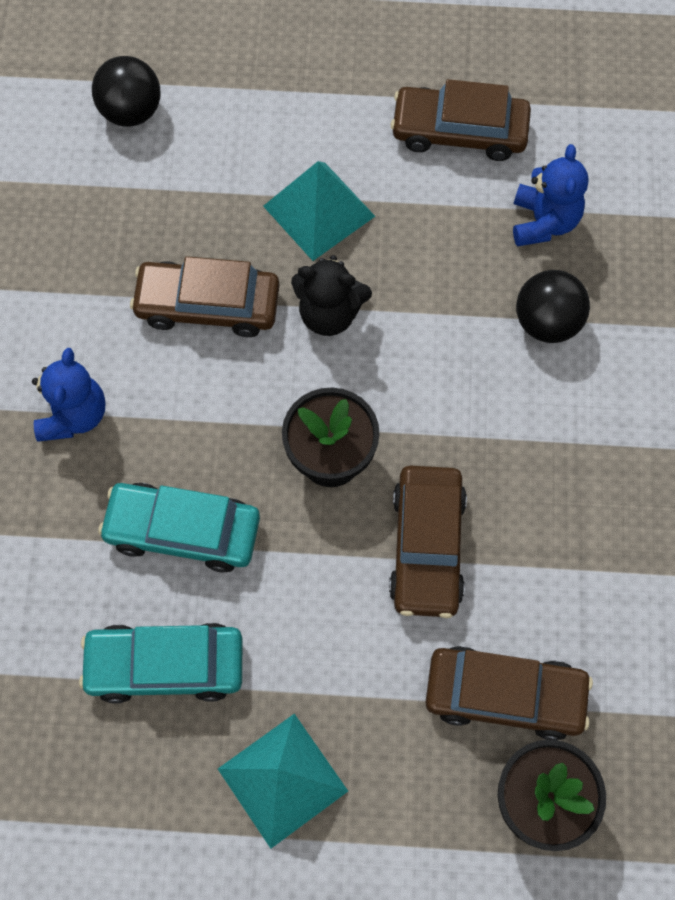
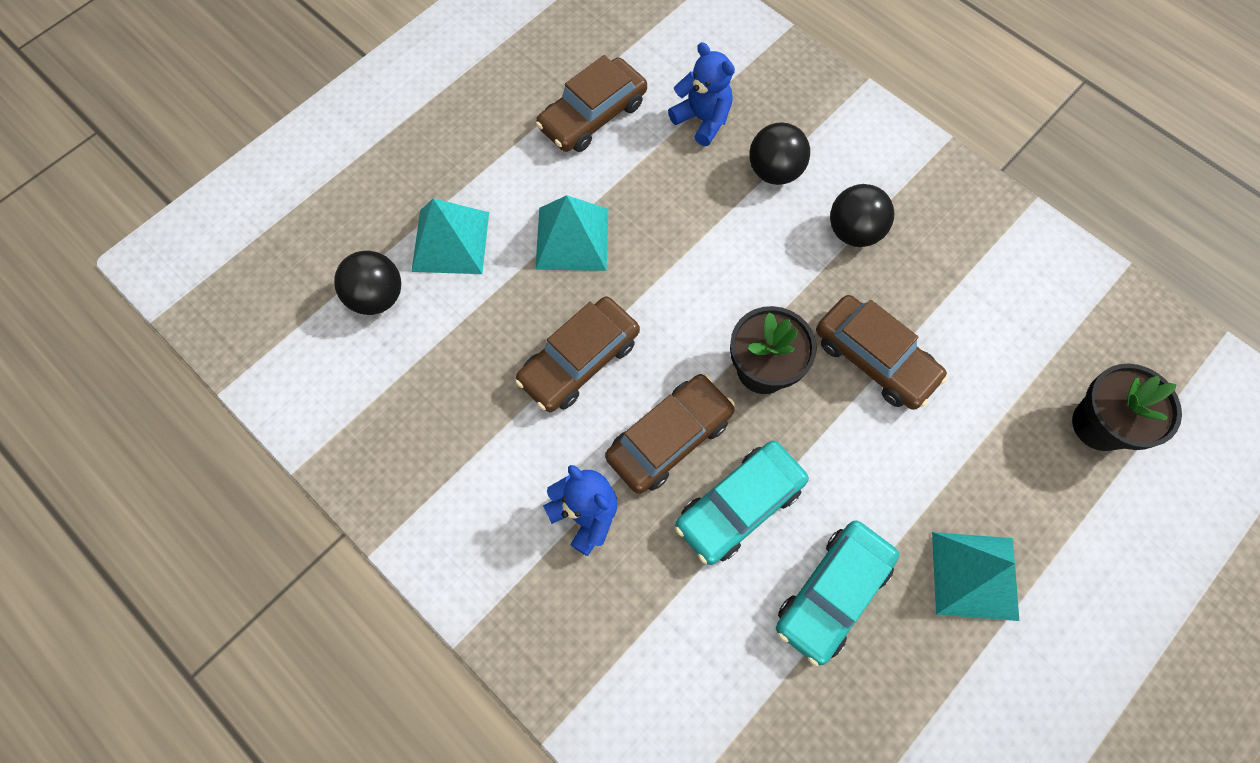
camera: 50 degrees left, 0 degrees up
black teddy bear [291,255,372,336] -> none
brown car [426,646,593,740] -> brown car moved to [605,374,735,494]
none -> turquoise pyramid [411,198,489,274]
none -> black ball [830,184,894,247]

